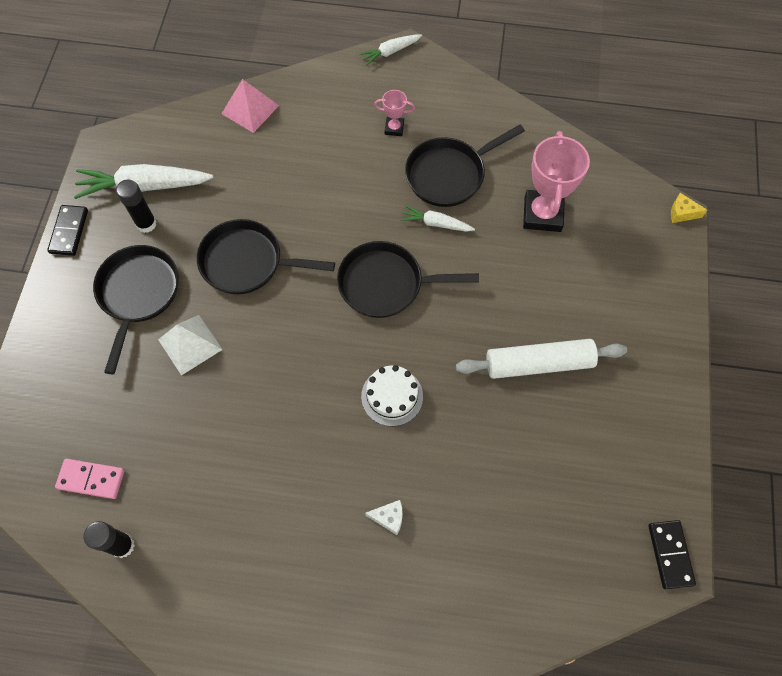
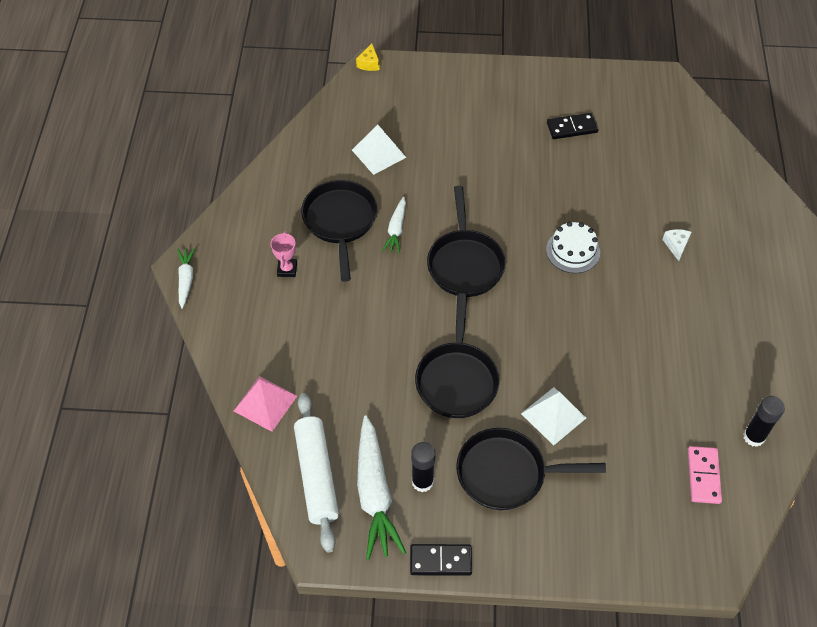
camera: 95 degrees left, 10 degrees down
white carrot [359,34,422,65] -> white carrot turned 150 degrees counterclockwise [177,248,195,309]
black pan [405,125,525,207] -> black pan turned 150 degrees counterclockwise [301,180,377,282]
white rolling pin [456,339,627,379] -> white rolling pin moved to [294,393,339,553]
pink trophy [523,131,590,232] -> white pyramid [352,125,406,175]
black domino [648,520,696,590] -> black domino moved to [547,113,599,139]

